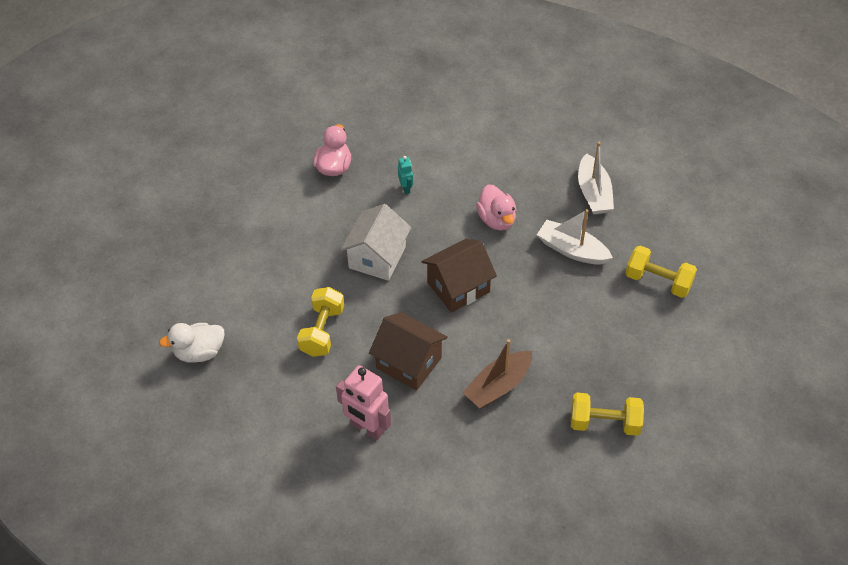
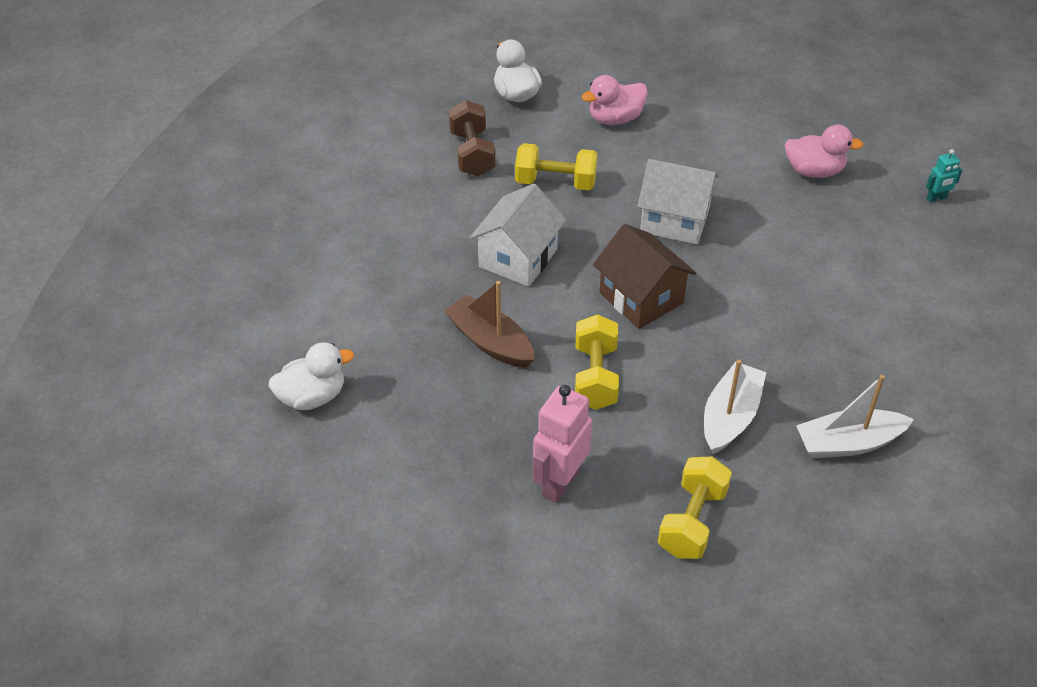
camera: 85 degrees right, 5 degrees down
pink robot [336,365,391,440] -> pink robot moved to [533,385,592,503]
brown house [369,312,448,390] -> white house [469,184,566,287]
turquoise robot [398,156,413,194] -> turquoise robot moved to [926,149,962,203]
pink duck [476,184,517,231] -> pink duck moved to [581,75,648,125]
yellow dumbbell [571,393,644,436] -> yellow dumbbell moved to [575,314,619,410]
none -> white duck [269,342,354,410]
none -> brown dumbbell [449,100,495,177]

